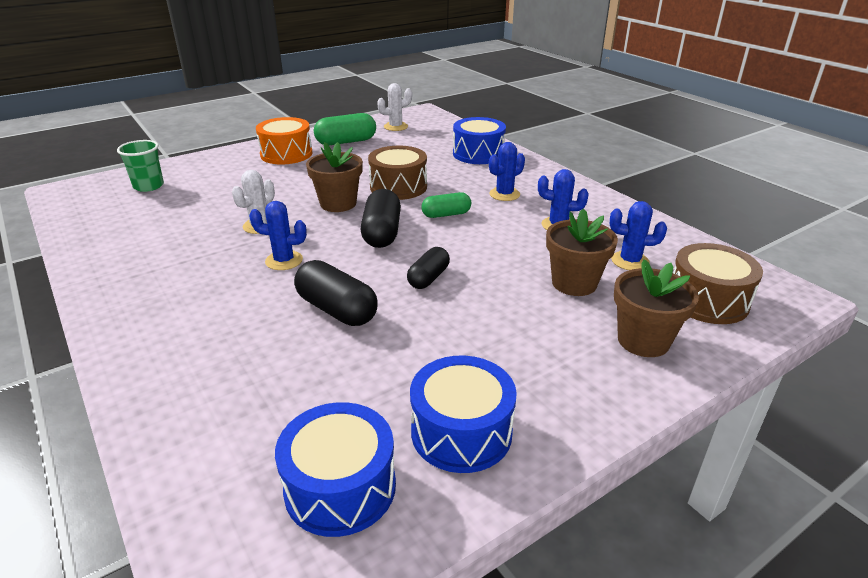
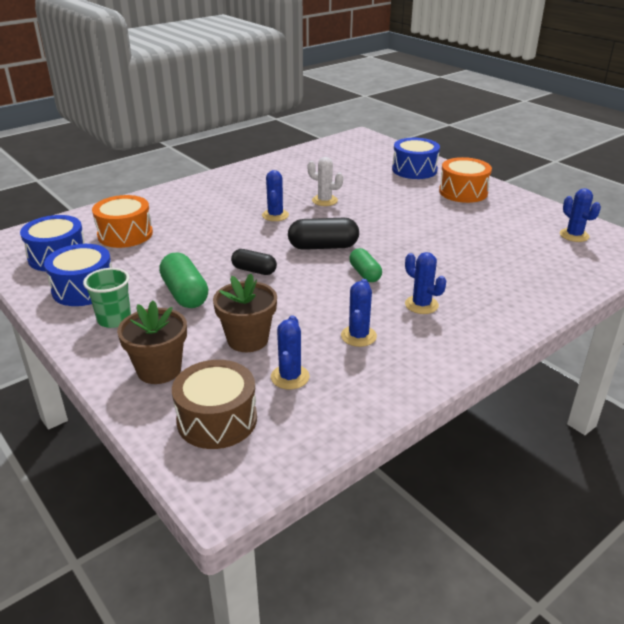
camera: 85 degrees right, 0 degrees up
green cup [117,140,164,192] -> green cup moved to [83,268,131,328]
black capsule [294,260,378,326] -> none
brown flower pot [306,142,363,212] -> none
green capsule [314,113,376,145] -> green capsule moved to [159,252,208,308]
brown drum [368,146,427,200] -> none
white cactus [377,83,412,131] -> blue cactus [560,188,601,242]
blue drum [453,117,506,164] -> blue drum moved to [392,138,440,179]
none -> orange drum [92,195,153,248]

